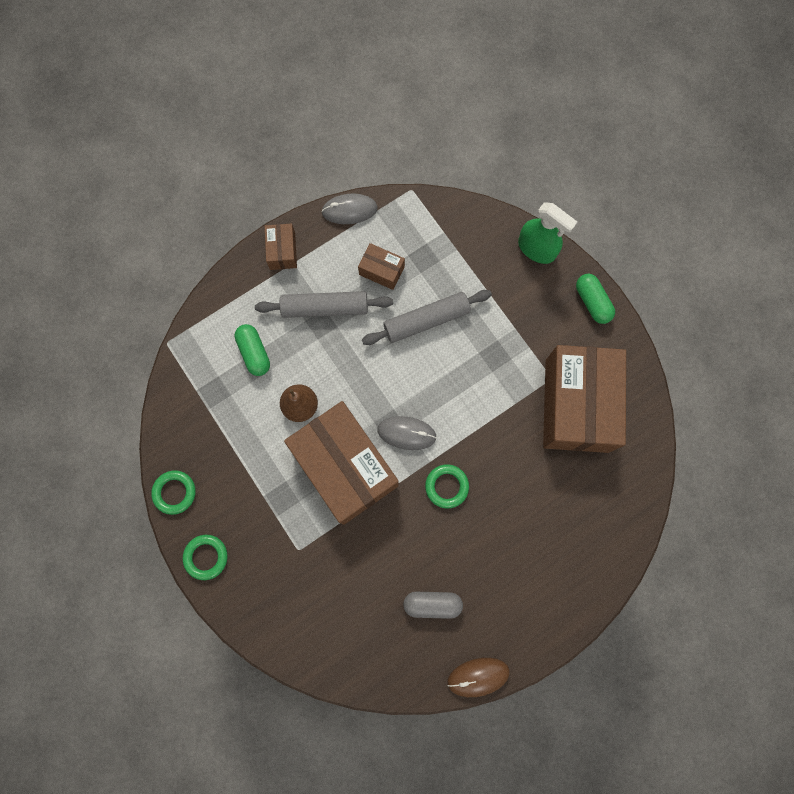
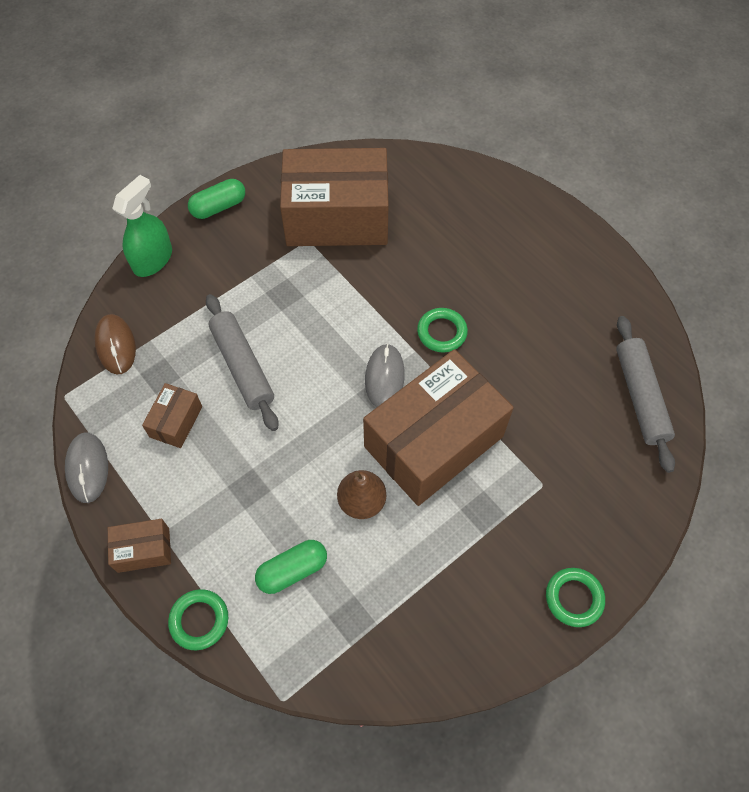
camera: 95 degrees left, 15 degrees down
green ring [151,470,196,515] -> green ring moved to [168,589,228,650]
grey rolling pin [255,291,393,318] -> grey rolling pin moved to [616,316,675,473]
grey capsule [403,592,463,619] -> none
brown mouse [447,658,510,697] -> brown mouse moved to [94,314,136,374]

